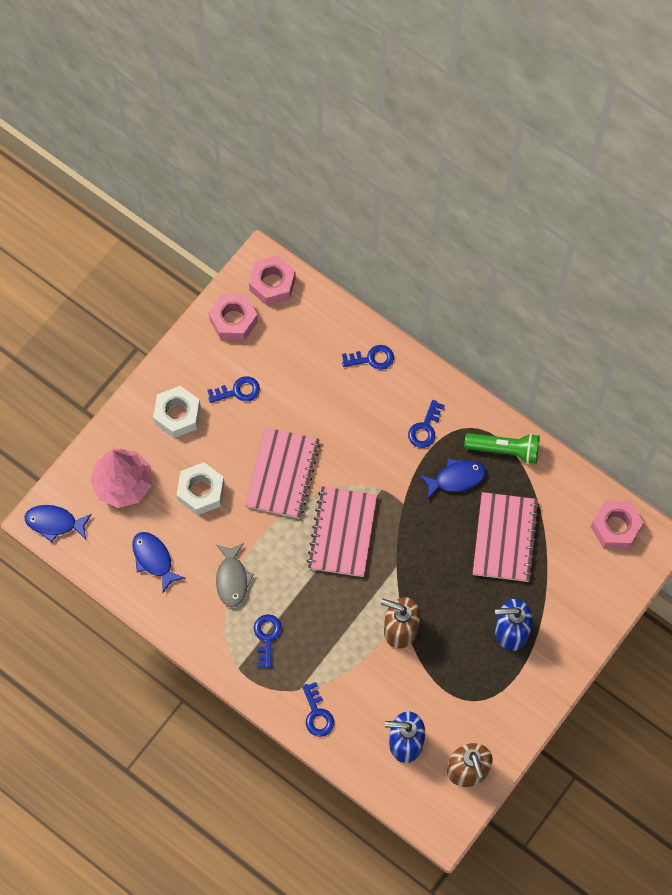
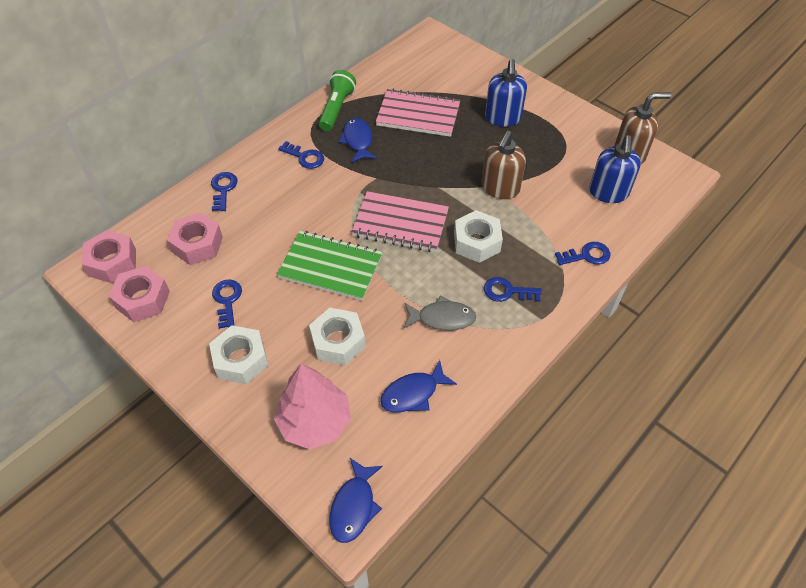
camera: 85 degrees left, 15 degrees down
pink notebook [245,427,320,519] -> green notebook [277,231,382,301]
pink nut [591,501,644,549] -> pink nut moved to [167,213,223,265]
none -> white nut [454,210,503,263]

